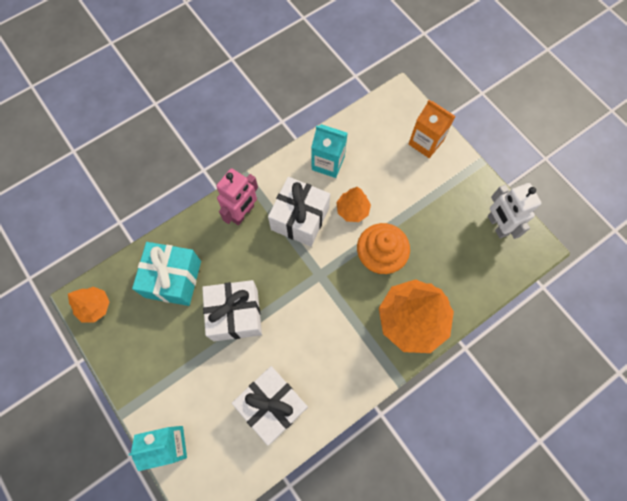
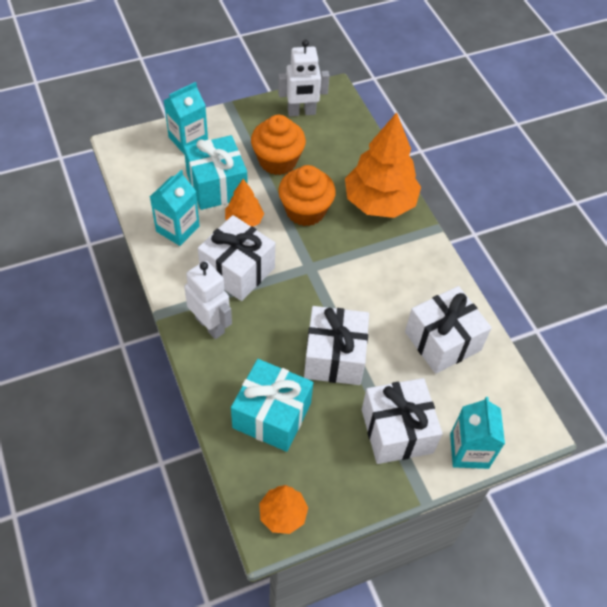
camera: 80 degrees left, 15 degrees down
pink robot [216,168,258,225] -> white robot [184,261,232,339]
orange carton [409,100,455,158] -> turquoise carton [164,82,208,154]
none -> turquoise gift [184,135,248,210]
none -> orange cupcake [251,115,306,175]
none -> white gift [362,378,443,464]

